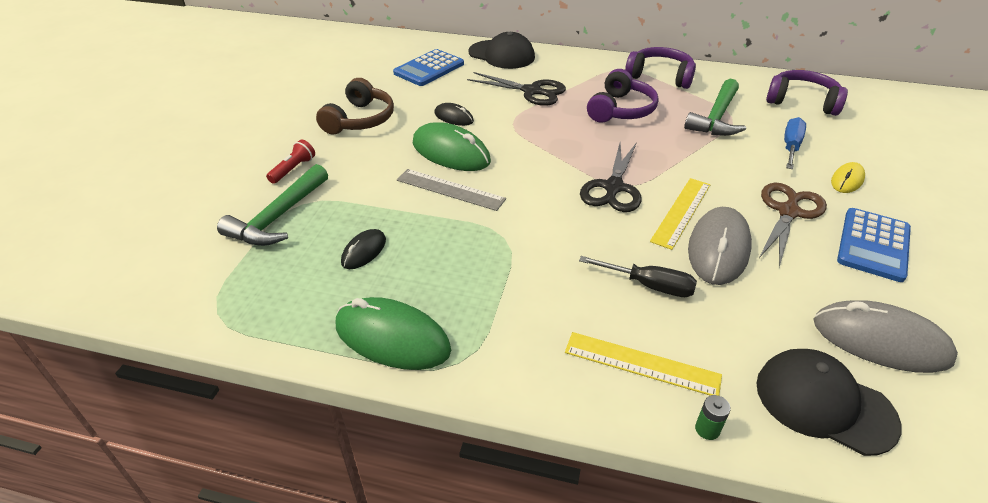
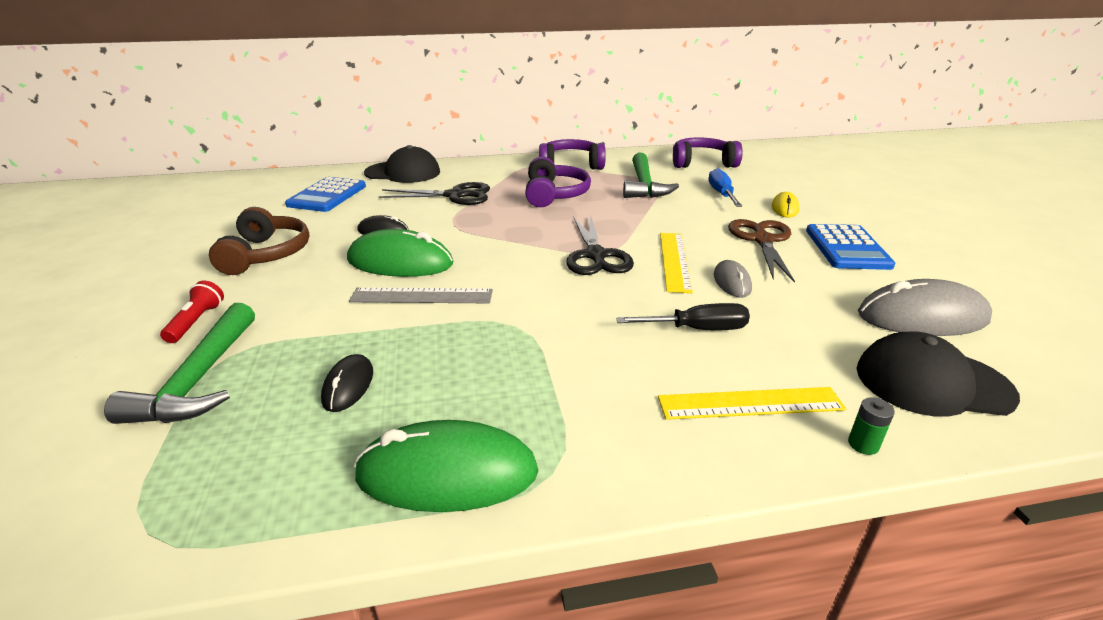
camera: 25 degrees left, 10 degrees down
grey mouse [688,207,752,285] -> grey mouse [714,260,752,298], size x0.53

